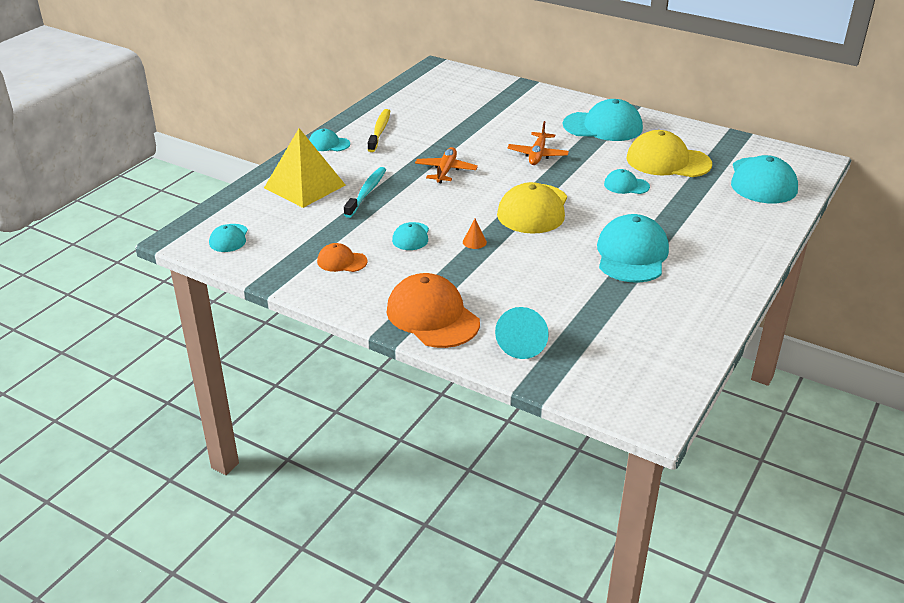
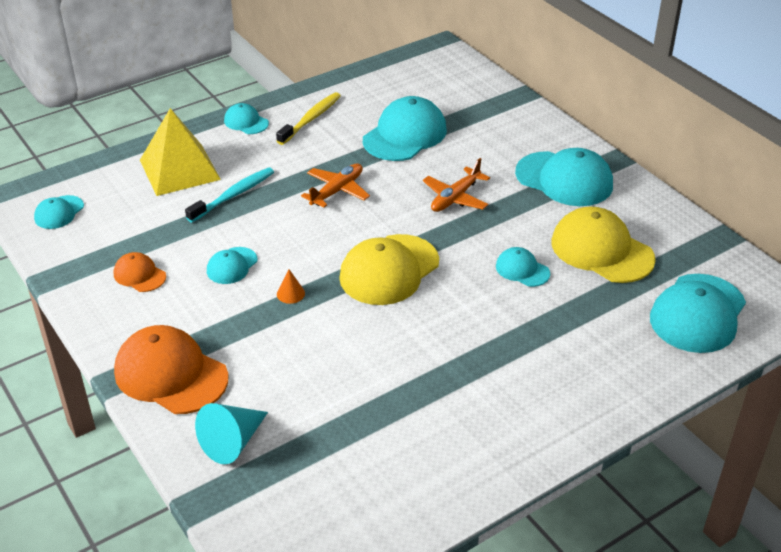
camera: 25 degrees right, 5 degrees up
orange cap [387,273,480,348] -> orange cap turned 45 degrees counterclockwise [114,325,229,414]
turquoise cap [597,214,669,283] -> turquoise cap moved to [363,96,447,161]

